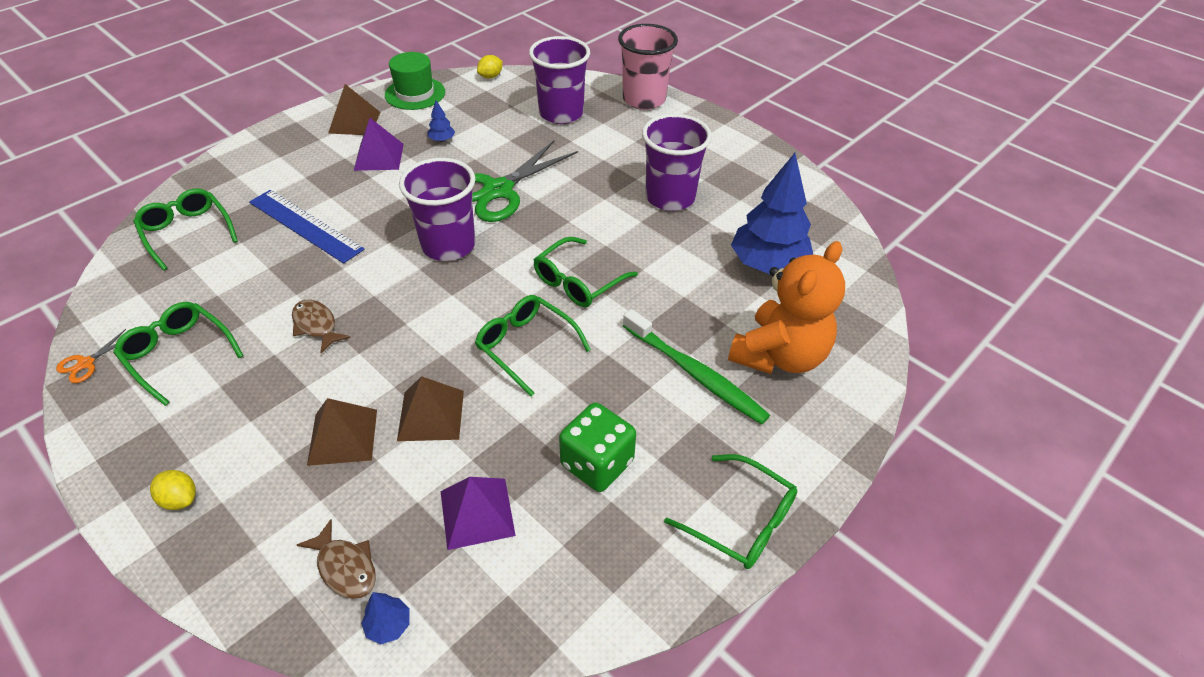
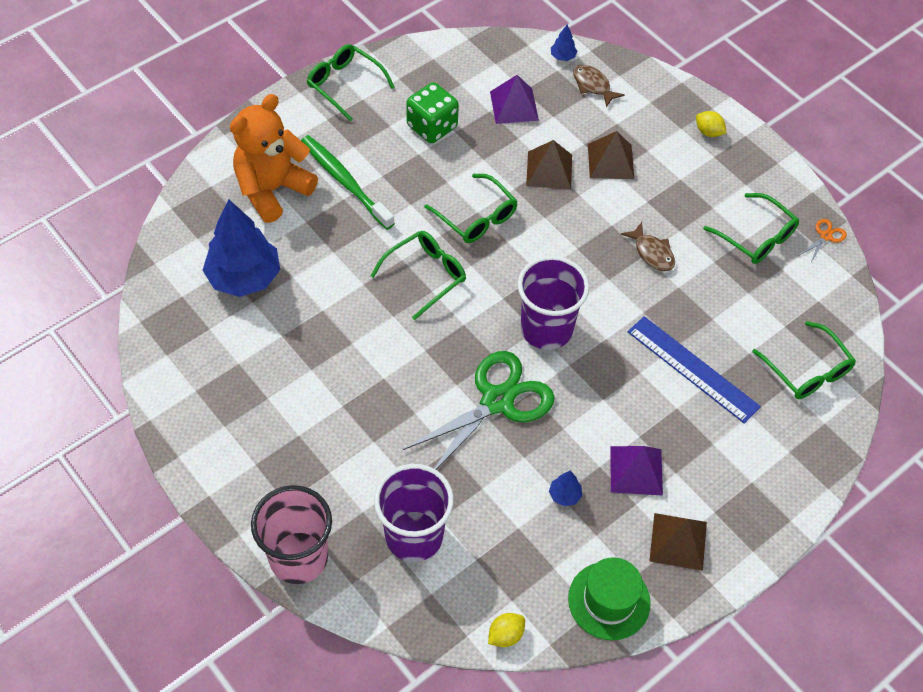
camera: 175 degrees left, 10 degrees up
purple cup [642,114,712,211] -> none

